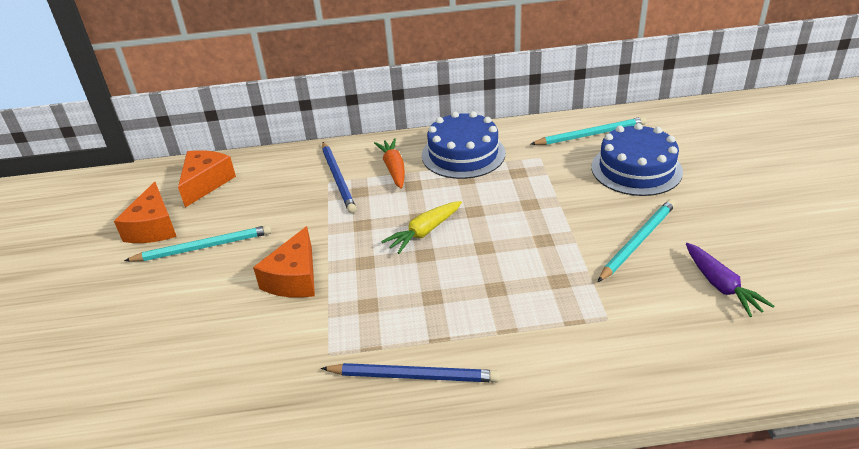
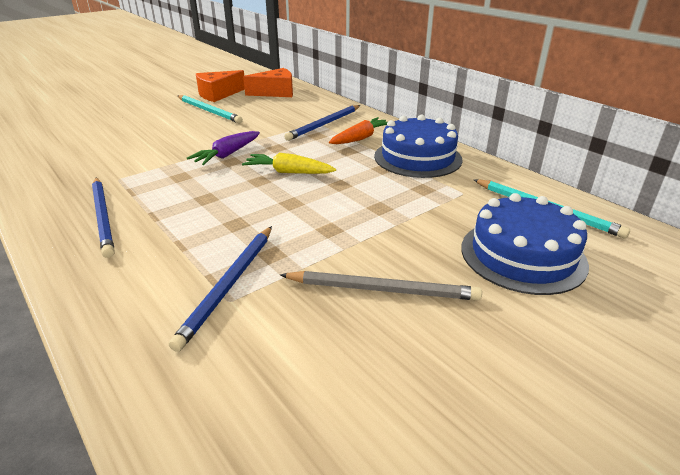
camera: 55 degrees right, 5 degrees down
orange cheese [253,226,315,298] -> none
turquoise pencil [598,199,676,282] -> grey pencil [280,271,482,300]
purple carrot [686,243,774,317] -> purple carrot moved to [187,131,260,165]
none -> blue pencil [169,226,272,352]

